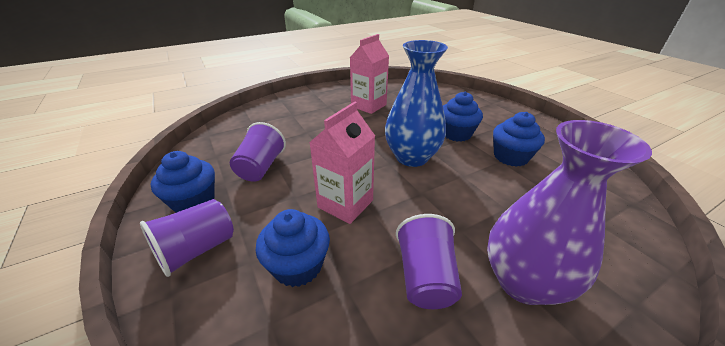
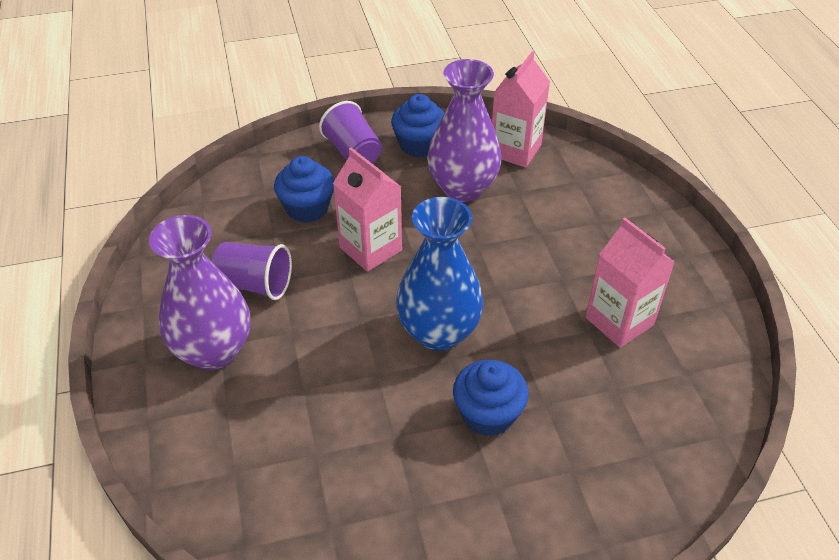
camera: 105 degrees right, 10 degrees up
purple cup [230,122,286,182] -> purple vase [427,59,502,202]
blue cupcake [493,112,545,167] -> none
none -> pink carton [492,51,550,167]

